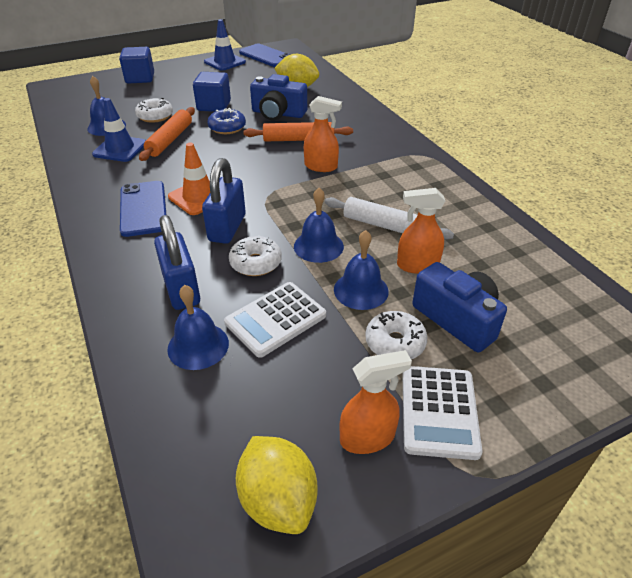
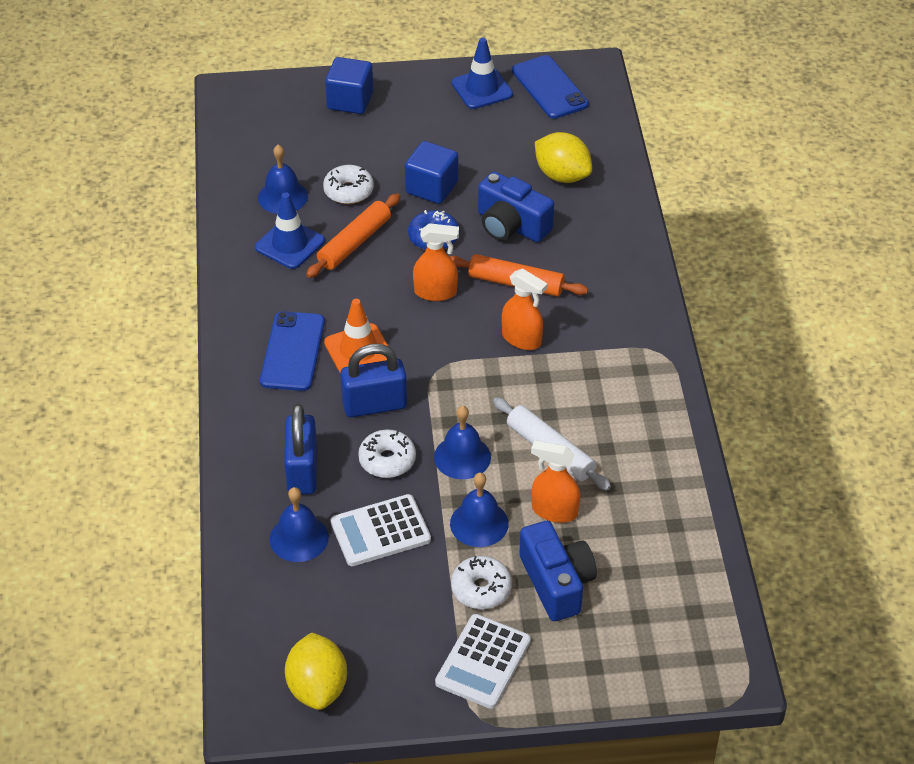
camera: 20 degrees right, 5 degrees up
blue padlock [202,158,246,244] -> blue padlock turned 45 degrees clockwise [340,344,407,417]
orange spray bottle [339,350,412,454] -> orange spray bottle moved to [413,223,459,301]

